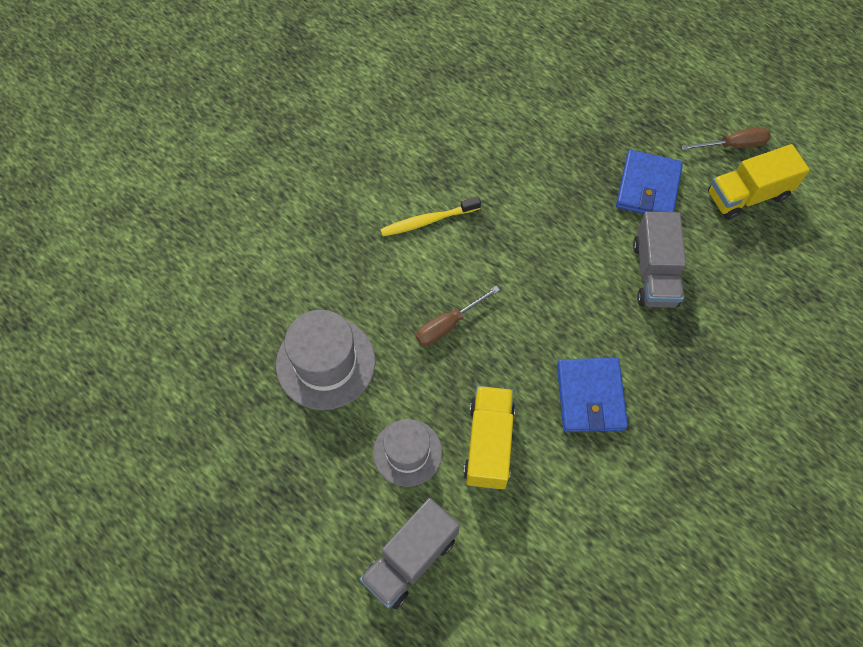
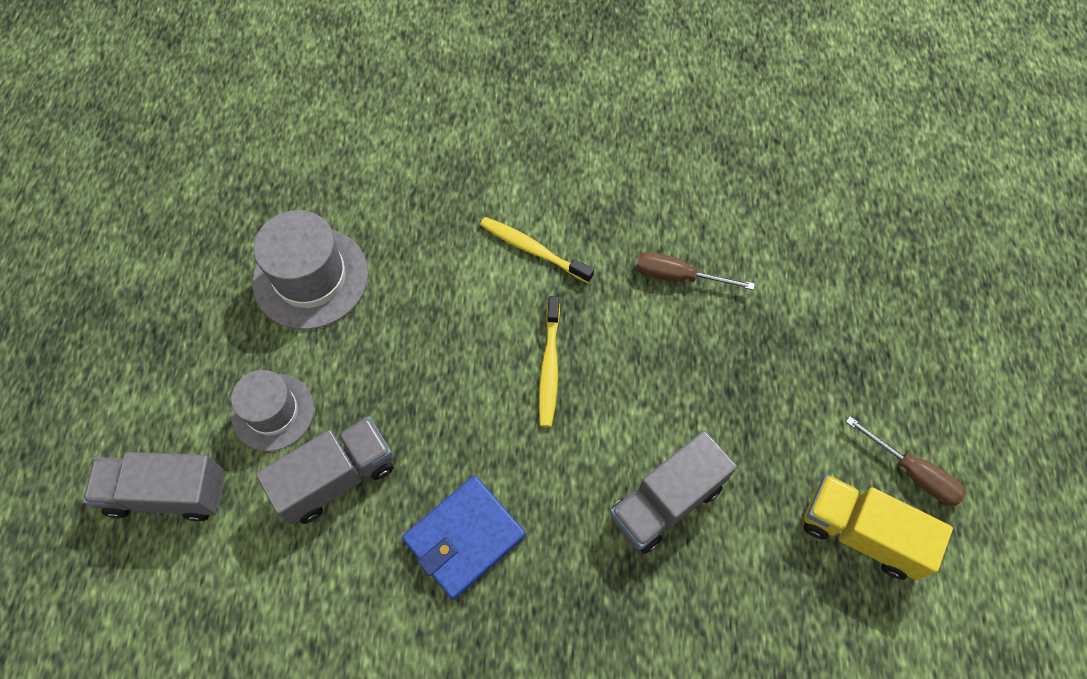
camera: 50 degrees right, 0 degrees up
brown screwdriver [416,286,500,346] -> brown screwdriver moved to [636,252,755,290]
yellow truck [463,386,515,489] -> grey truck [256,416,393,525]
blue wallet [616,150,683,214] -> none
none -> yellow toothbrush [539,296,560,427]

